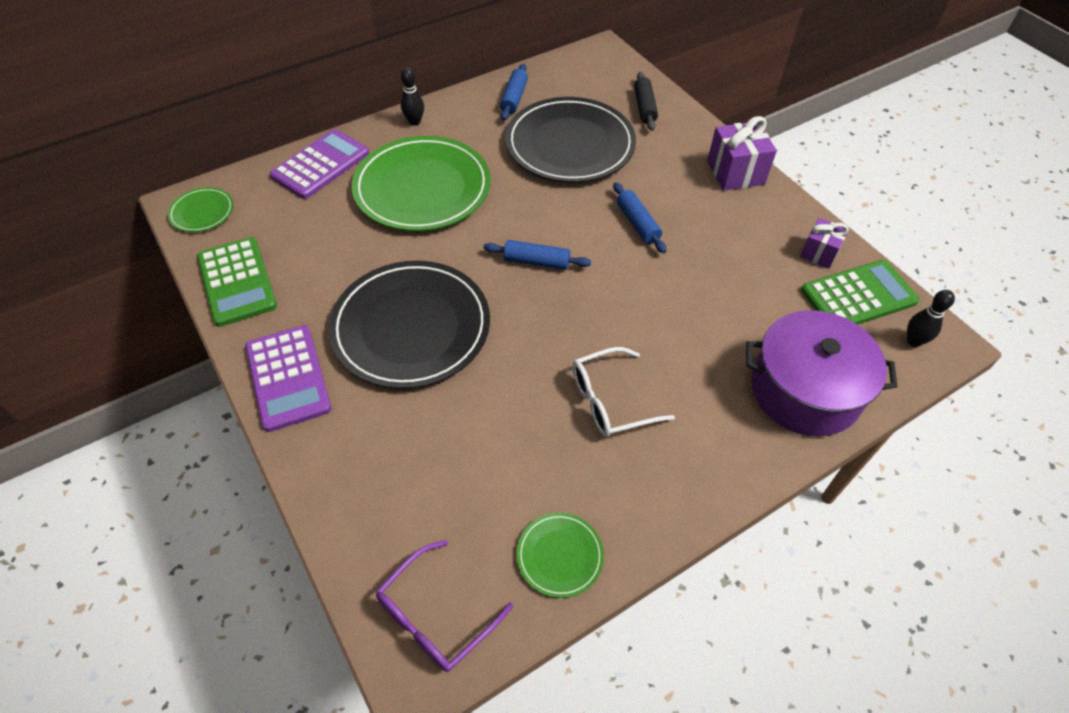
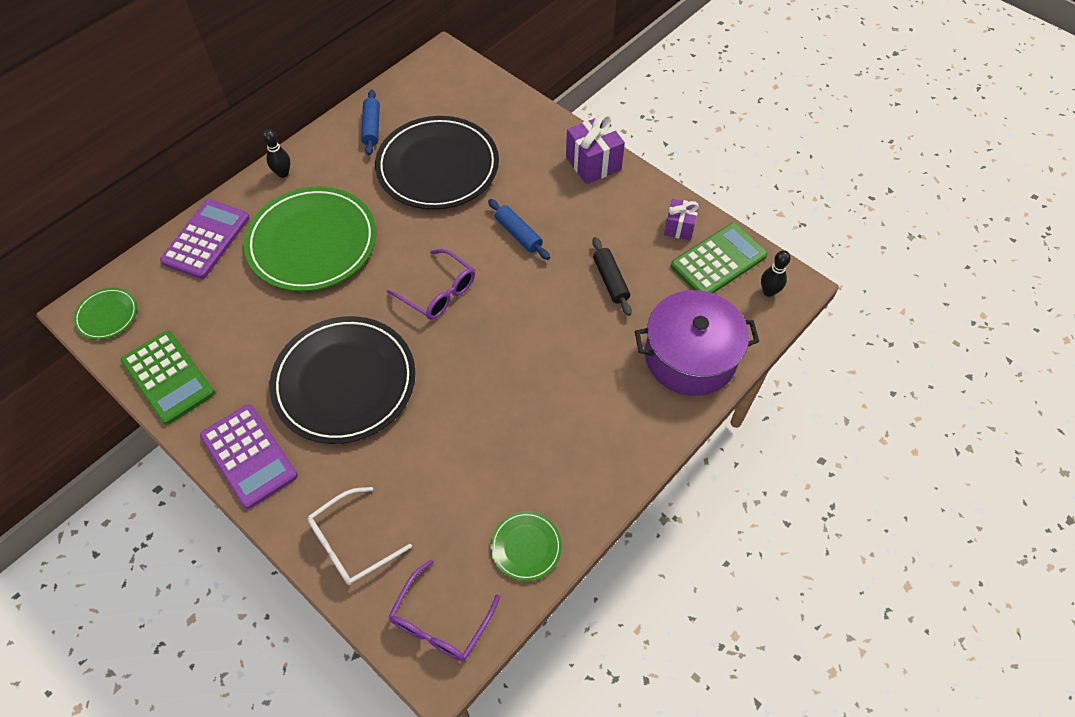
camera: 15 degrees left, 5 degrees up
blue rolling pin [484,240,591,270] -> purple glasses [387,249,475,320]
white glasses [572,347,675,437] -> white glasses moved to [307,487,412,585]
black rolling pin [634,72,658,131] -> black rolling pin moved to [592,237,632,316]

